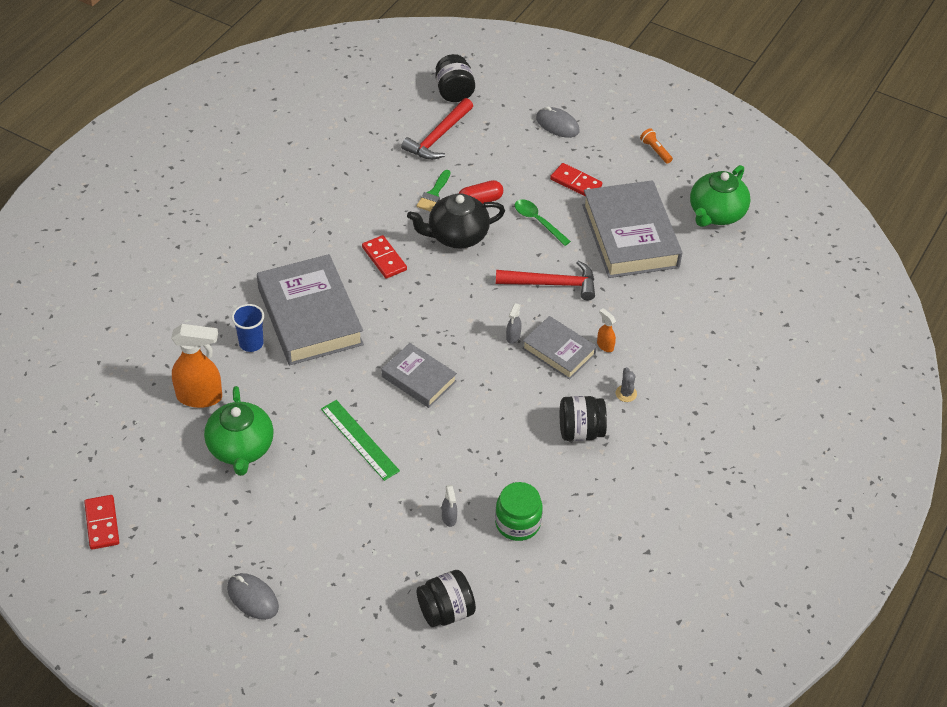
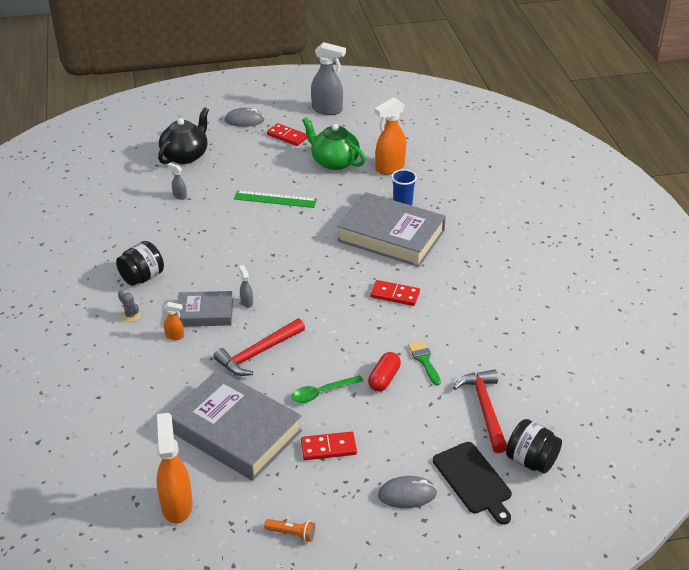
camera: 140 degrees right, 10 degrees down
red domino [84,495,119,550] -> red domino moved to [267,123,307,146]
grey book [382,343,457,408] -> none
black teapot [407,193,505,249] -> black teapot moved to [158,107,209,164]
black jar [417,570,476,627] -> none
green jar [495,482,543,541] -> none
green spoon [515,199,571,246] -> green spoon turned 150 degrees clockwise [291,375,363,403]
green teapot [690,165,751,227] -> orange spray bottle [156,413,193,524]
none -> grey spray bottle [311,42,346,115]
none -> black cutting board [433,442,512,525]

